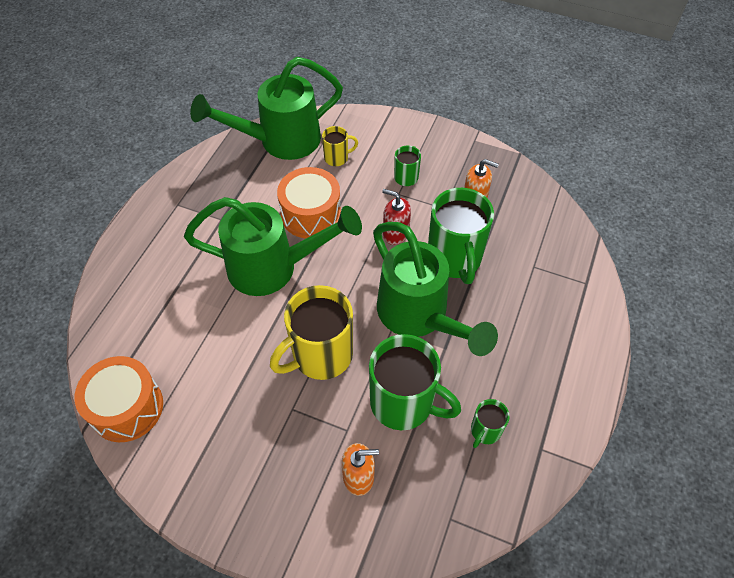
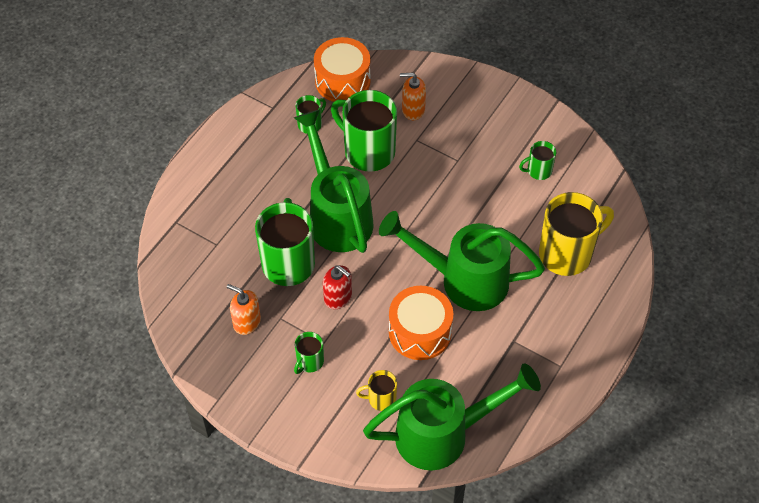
camera: 170 degrees left, 0 degrees up
orange drum [74,356,163,442] -> orange drum moved to [314,37,371,102]
yellow mug [270,285,353,380] -> yellow mug moved to [539,192,614,276]
none -> green mug [519,141,556,180]

